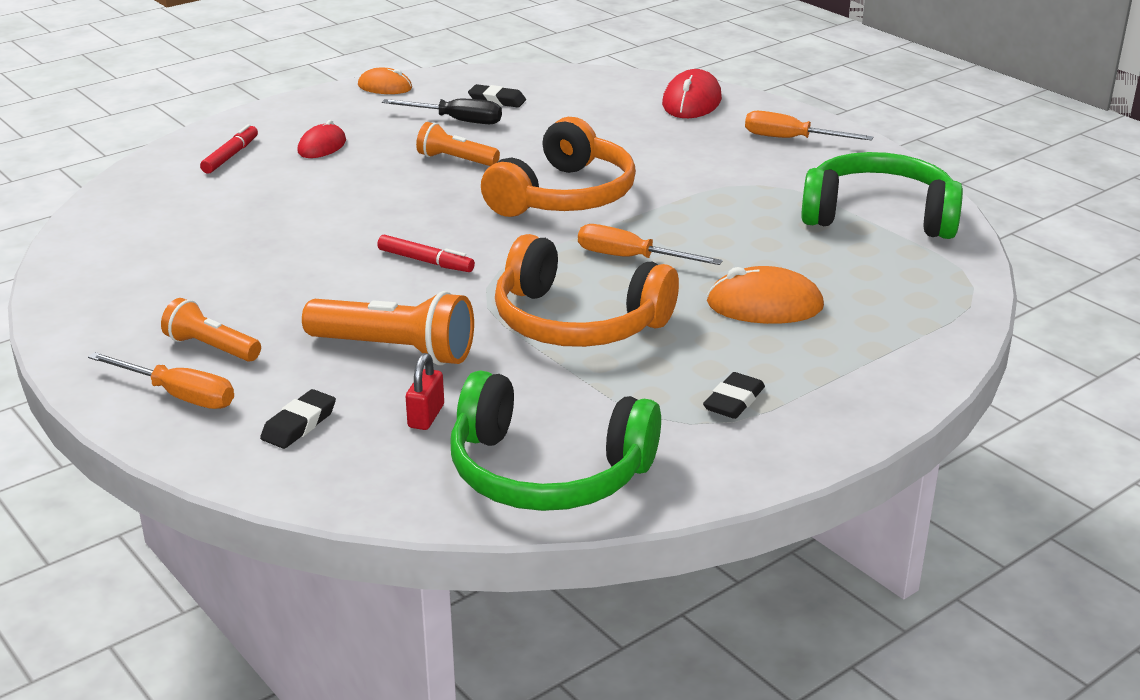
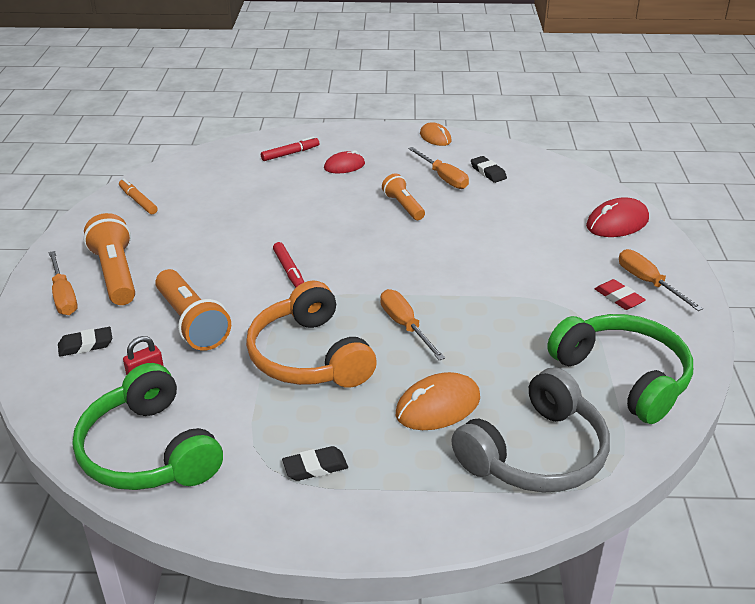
camera: 40 degrees right, 5 degrees up
orange flashlight [161,298,261,361] -> orange flashlight [83,213,135,305], size x1.64
black screwdriver [382,99,502,124] -> orange screwdriver [408,147,469,189]
orange headphones [481,117,636,217] -> none
orange mouse [707,266,824,324] -> orange mouse turned 75 degrees counterclockwise [396,372,480,430]
none -> orange marker [119,179,158,214]
none -> grey headphones [452,367,610,493]
none -> red eraser [595,279,646,310]

